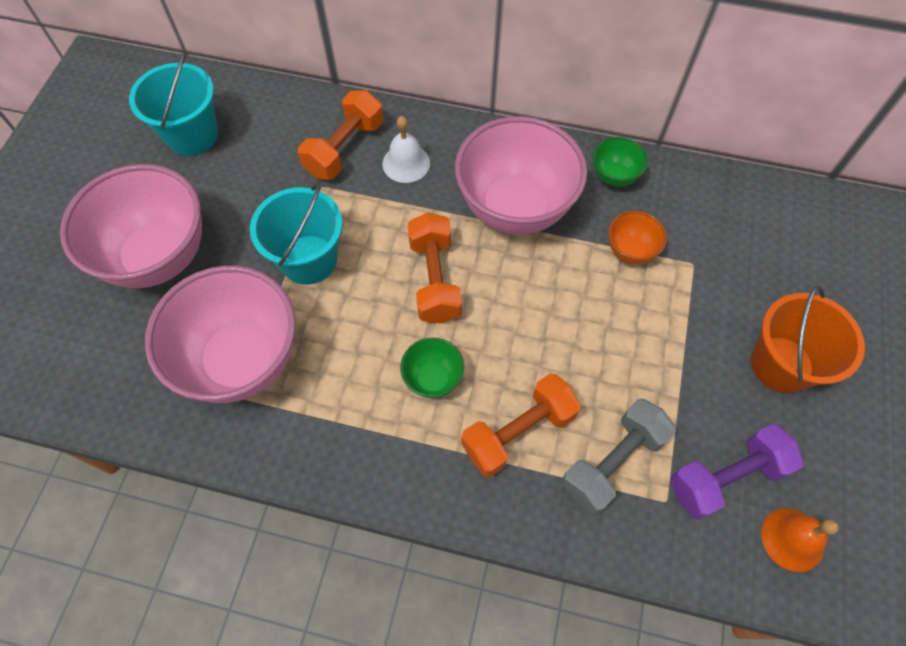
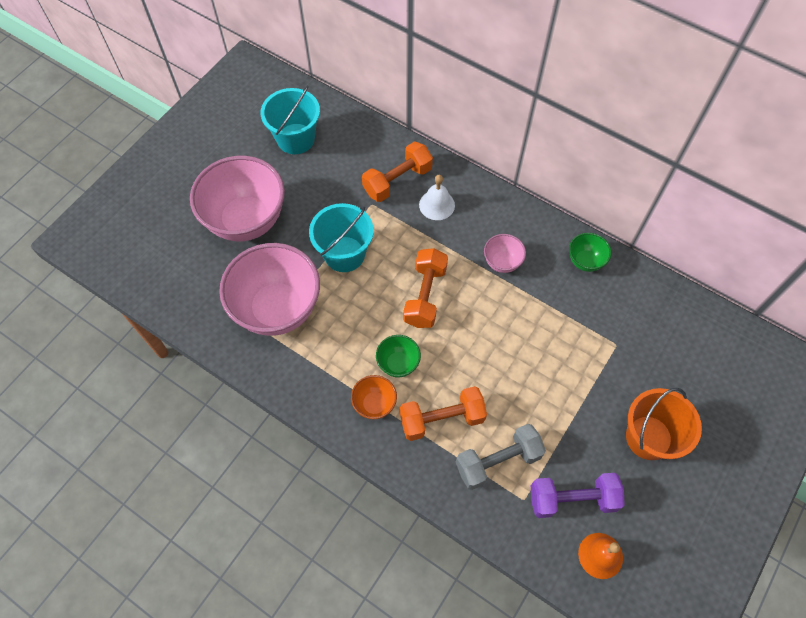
camera: 20 degrees right, 0 degrees up
pink bowl [455,116,587,235] -> pink bowl [484,234,526,273], size x0.45
orange bowl [608,211,667,264] -> orange bowl moved to [351,375,397,419]

